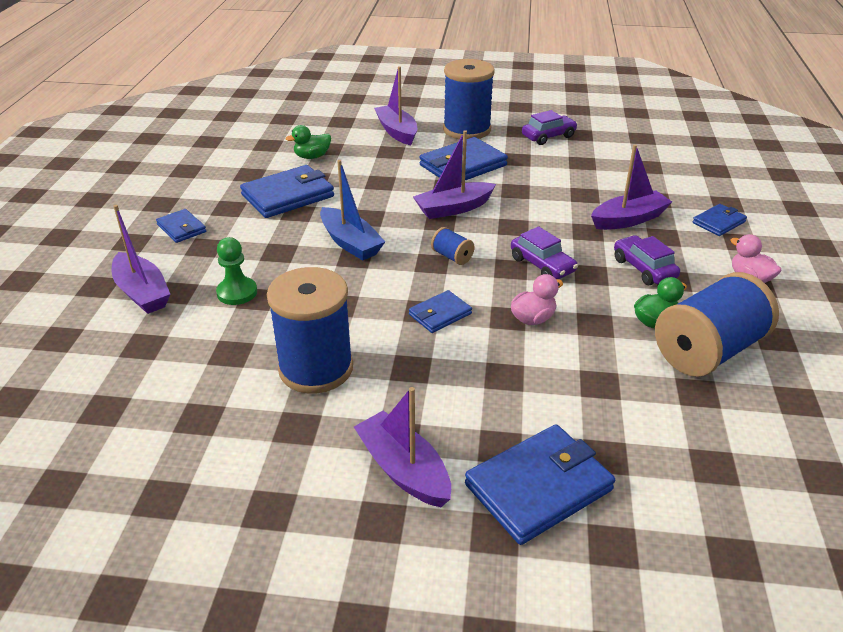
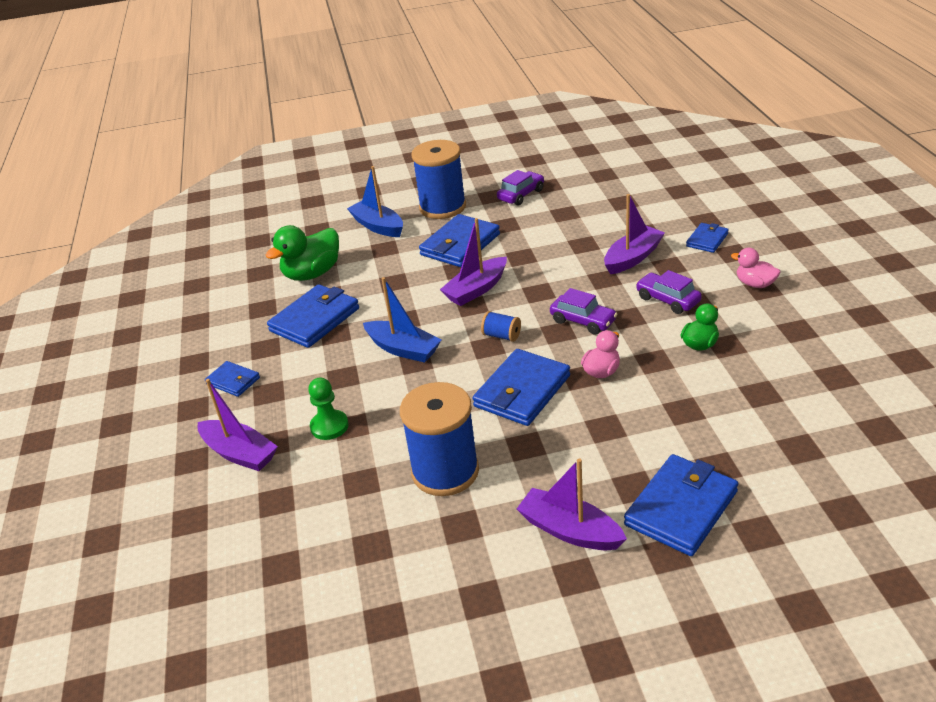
camera: 15 degrees left, 0 degrees up
green duck [286,125,331,159] -> green duck [265,225,339,281], size x1.74
purple boat [374,66,417,145] -> blue boat [347,166,403,237]
blue wallet [409,290,472,333] -> blue wallet [473,349,570,426], size x1.83
blue spool [655,272,779,377] -> none

